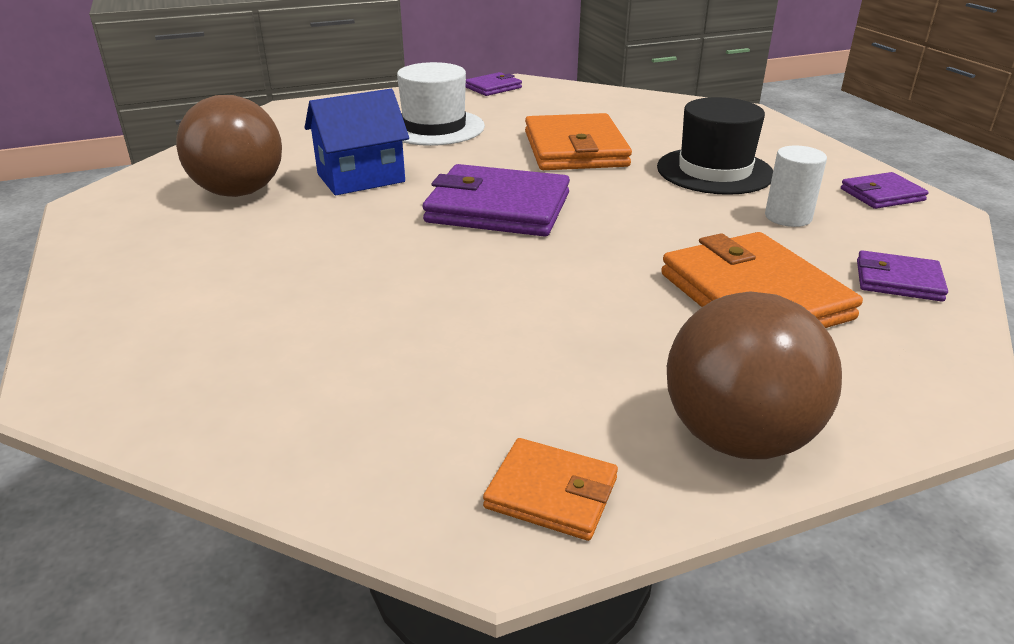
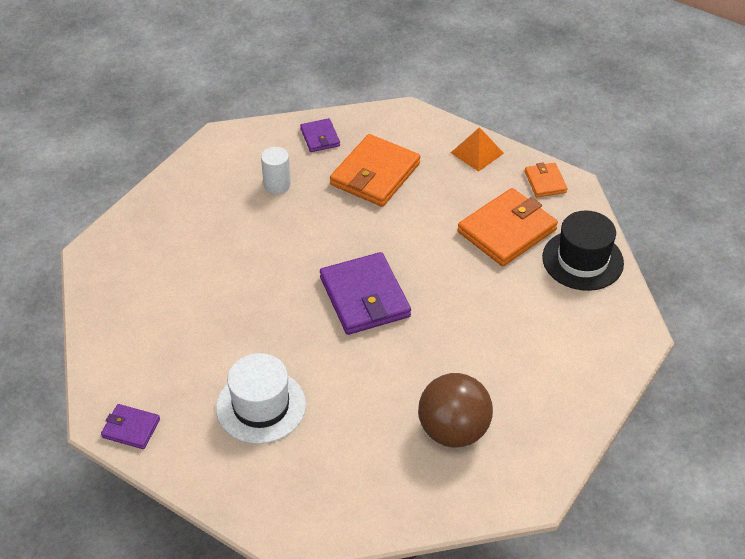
camera: 125 degrees left, 15 degrees up
blue house [305,89,409,195] -> none
orange wallet [525,113,632,170] -> orange wallet moved to [458,188,558,266]
black hat [657,97,773,195] -> black hat moved to [542,211,624,291]
brown ball [667,291,842,459] -> orange pyramid [451,127,504,172]
purple wallet [841,172,929,209] -> none

